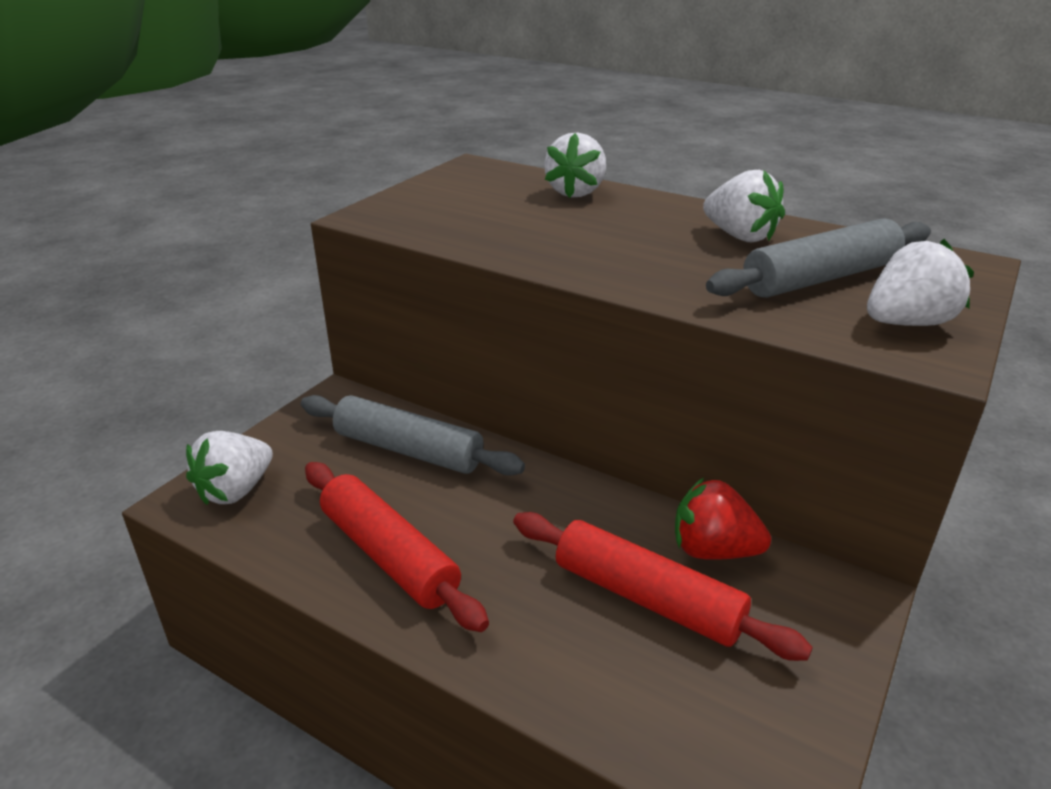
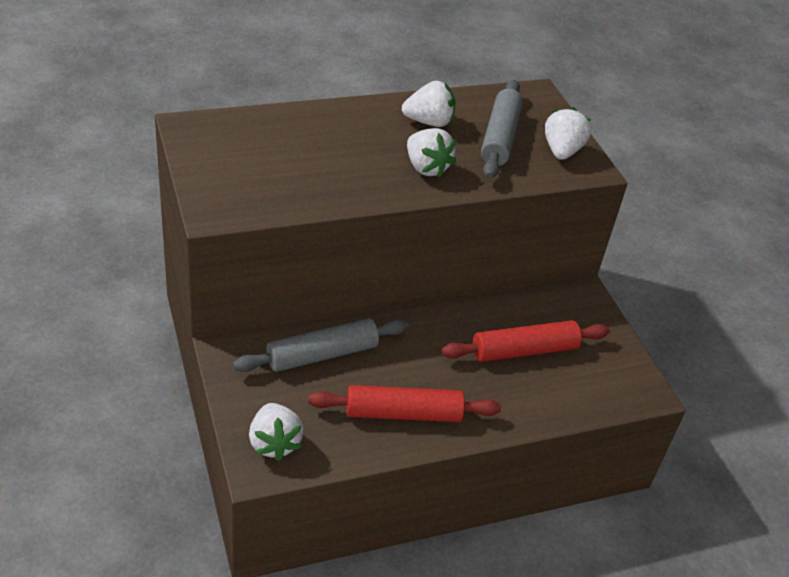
camera: 55 degrees left, 10 degrees up
white strawberry [544,133,606,198] -> white strawberry moved to [407,128,456,178]
red strawberry [675,478,771,560] -> none

